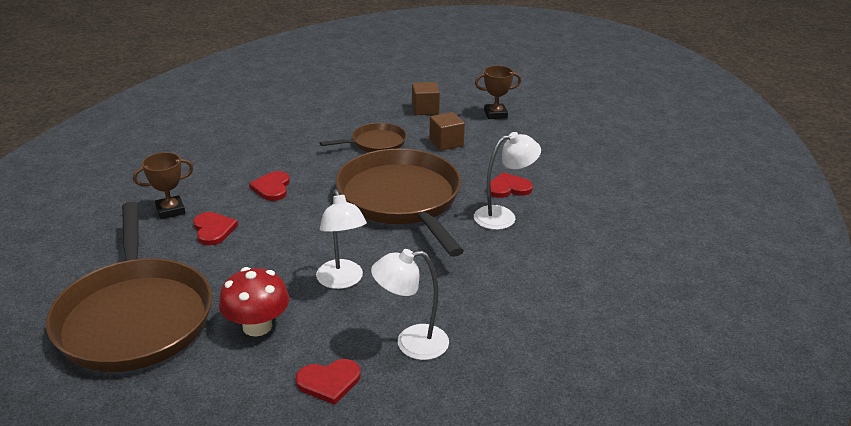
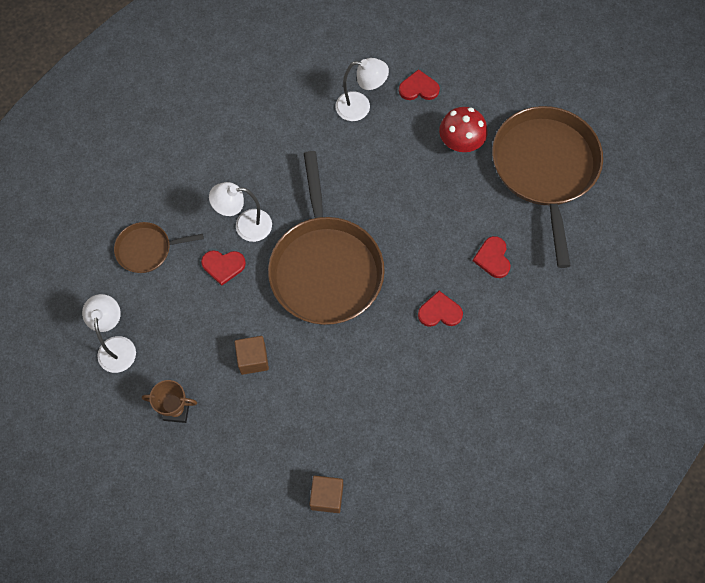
camera: 165 degrees left, 35 degrees up
brown trophy [133,152,193,219] -> none
red heart [249,171,290,201] -> red heart turned 105 degrees counterclockwise [418,291,463,327]
white lamp [316,189,367,289] -> white lamp moved to [82,294,136,373]
brown pan [320,123,407,152] -> brown pan moved to [114,222,204,273]
brown cube [412,82,440,115] -> brown cube moved to [309,476,343,513]

